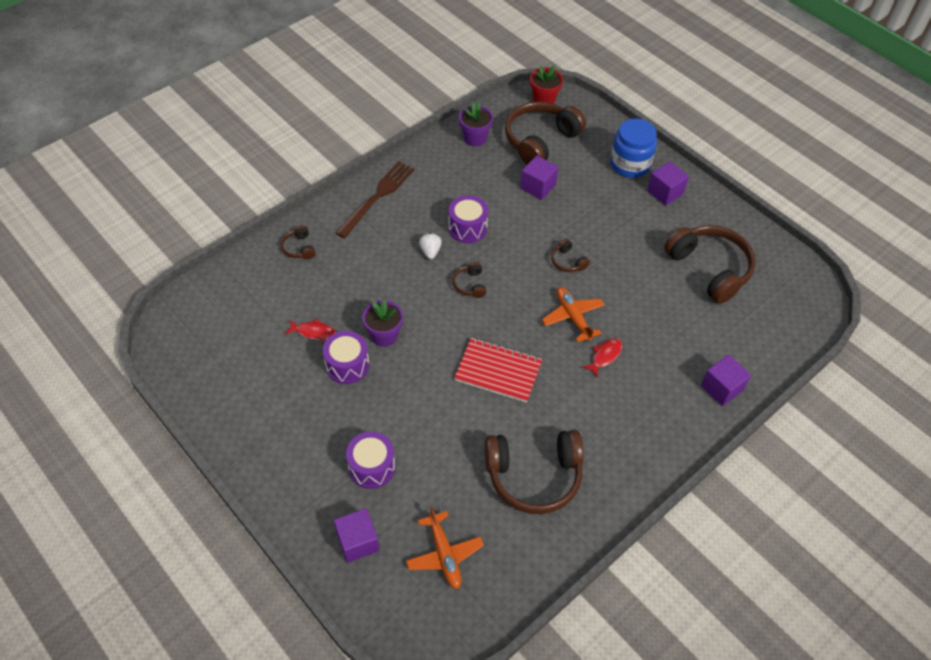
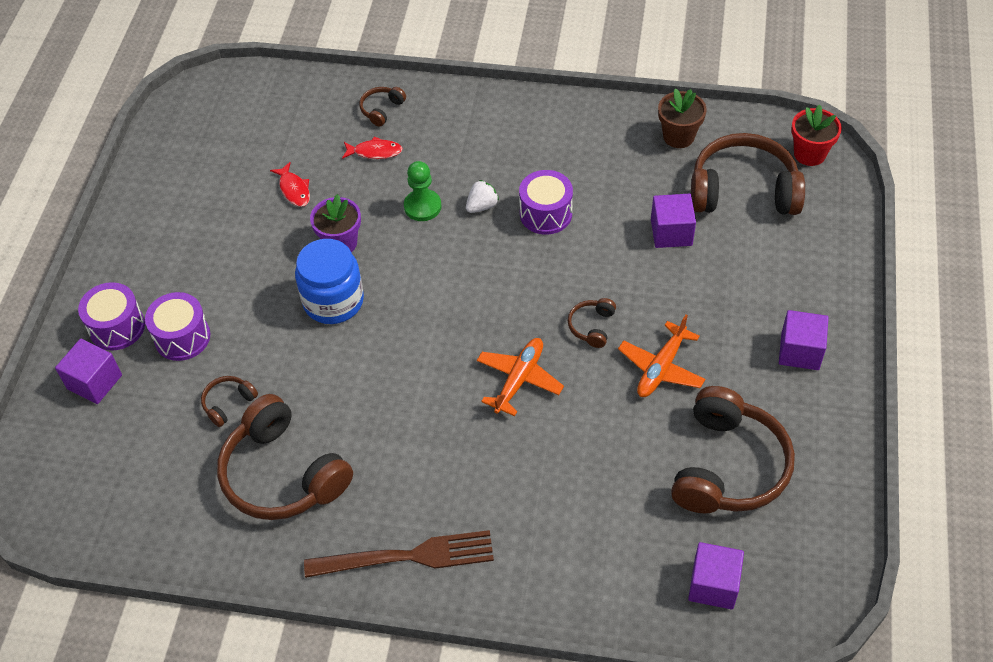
camera: 55 degrees right, 0 degrees up
purple drum [323,331,369,384] -> purple drum moved to [78,282,145,351]
brown fork [336,161,414,238] -> brown fork moved to [304,530,494,578]
orange plane [406,506,484,589] -> orange plane moved to [618,315,705,397]
brown headphones [452,262,486,298] -> brown headphones moved to [201,376,258,427]
red notebook [454,338,542,403] -> none
purple flower pot [459,102,493,147] -> brown flower pot [658,88,707,148]
red fish [583,339,622,378] -> red fish moved to [342,136,403,159]
blue jar [610,119,657,178] -> blue jar moved to [295,239,364,324]
purple cube [701,355,751,406] -> purple cube moved to [688,542,744,610]
none -> green pawn [404,161,442,221]

